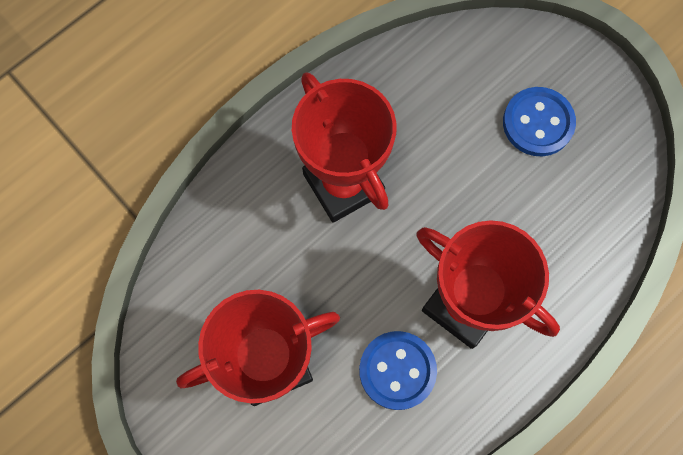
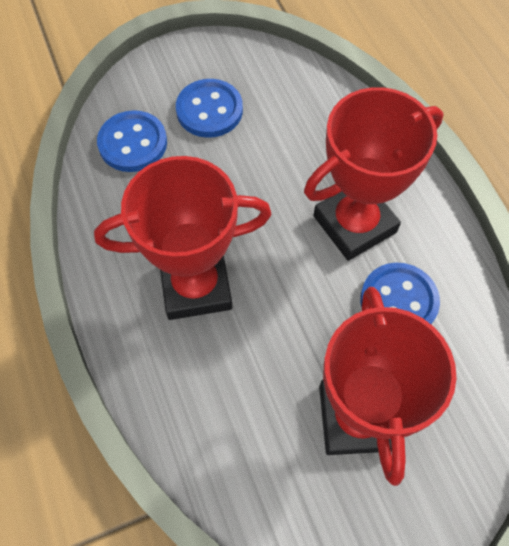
camera: 70 degrees left, 10 degrees down
none -> blue button [97,110,167,172]

